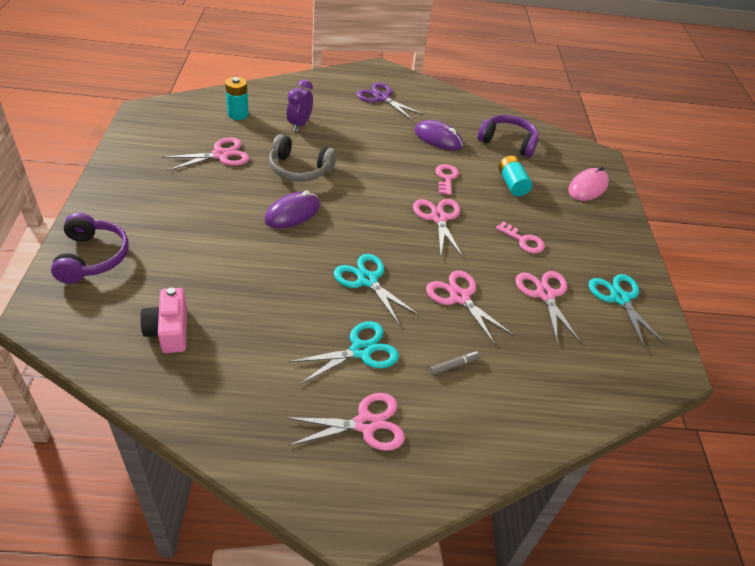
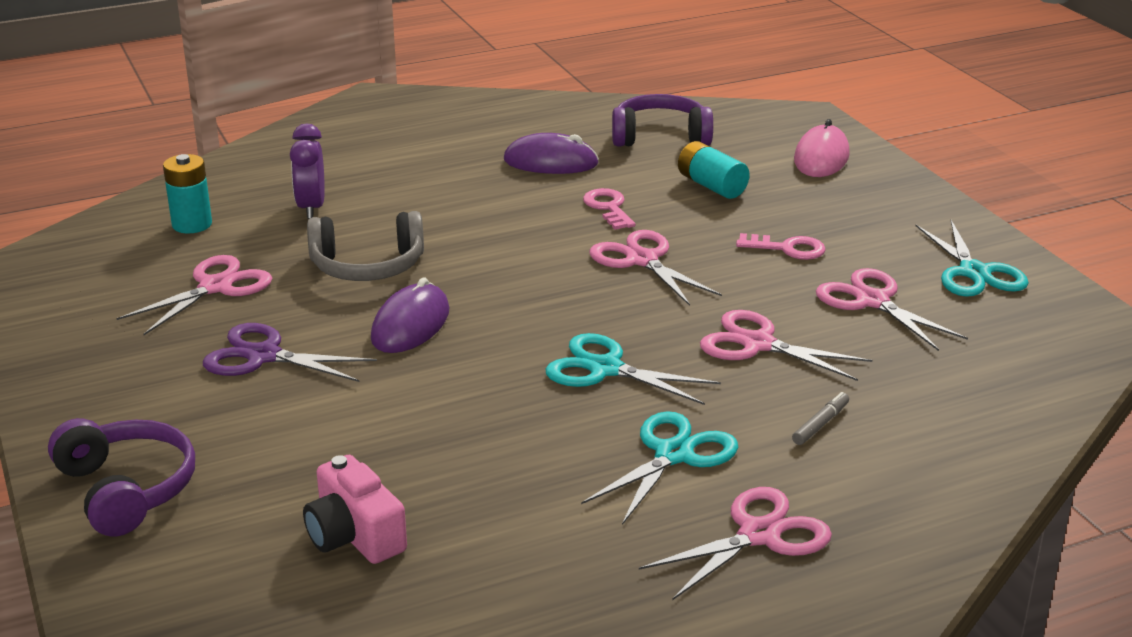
camera: 20 degrees left, 15 degrees down
purple scissors [357,83,424,120] -> purple scissors moved to [203,323,377,382]
turquoise scissors [588,274,667,348] -> turquoise scissors turned 150 degrees counterclockwise [915,220,1029,297]

